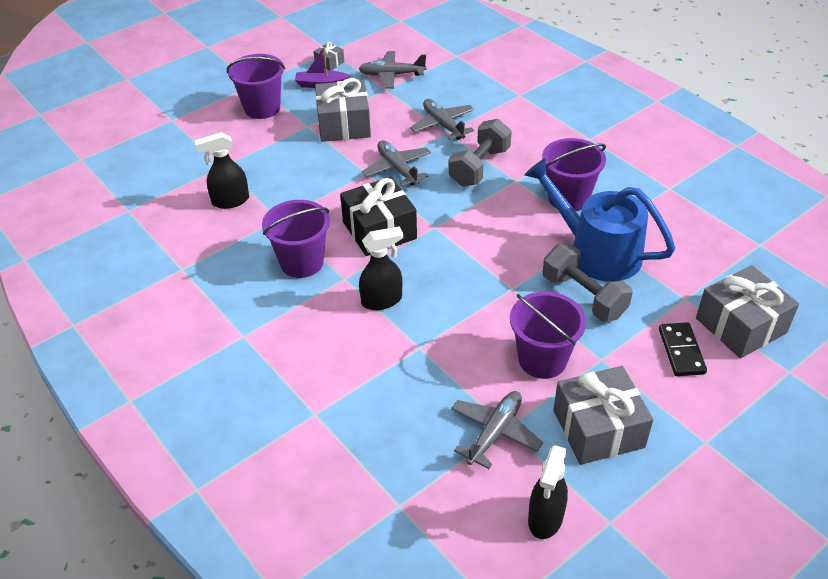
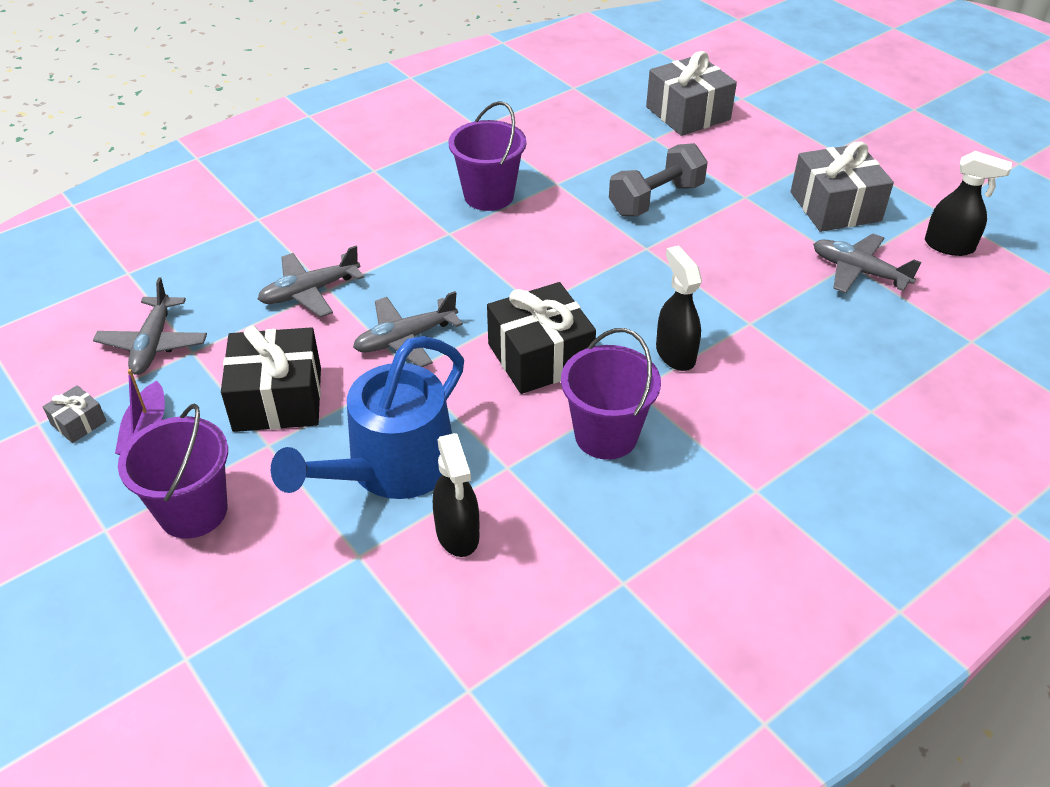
camera: 90 degrees left, 0 degrees up
grey gift [315,78,371,142] -> black gift [221,325,321,432]
grey dumbbell [449,119,512,186] -> none
purple bucket [510,292,586,379] -> none
blue watering can [524,158,675,282] -> blue watering can moved to [271,336,464,499]
black domino [659,322,707,376] -> none

